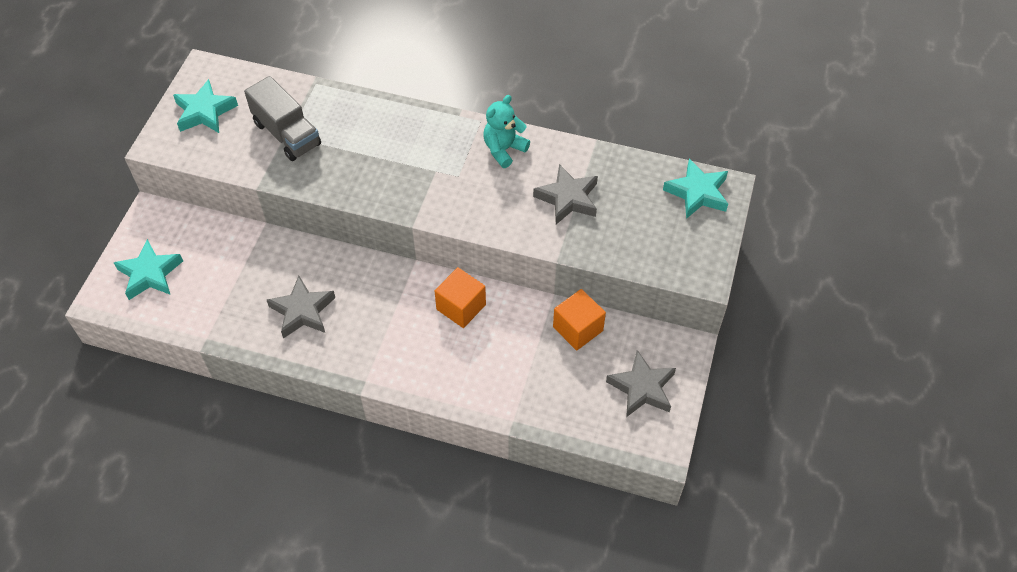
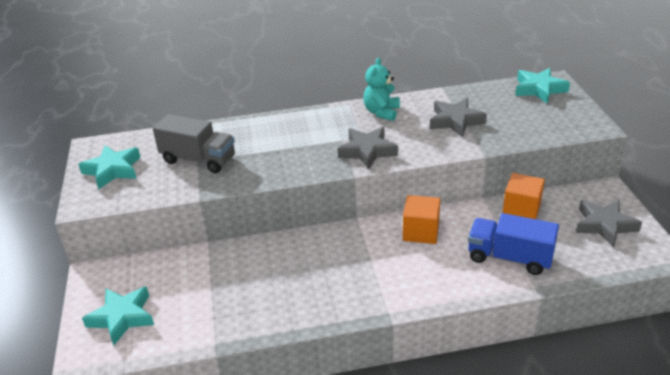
camera: 25 degrees left, 20 degrees down
grey star [267,276,335,339] -> grey star moved to [338,127,398,169]
none -> blue truck [468,213,559,275]

